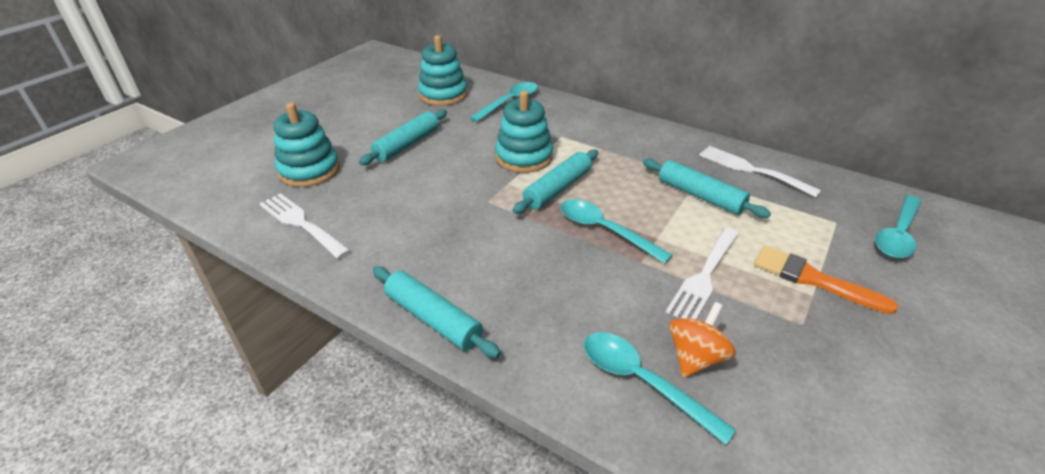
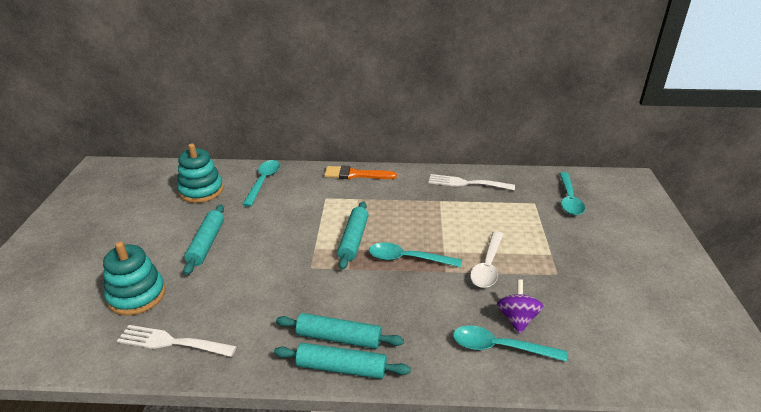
camera: 30 degrees left, 5 degrees down
turquoise stacking toy [495,91,553,173] -> none
turquoise rolling pin [643,159,771,218] -> turquoise rolling pin moved to [276,313,404,349]
white fork [666,227,739,319] -> white spoon [470,231,504,288]
orange spinning top [669,302,736,377] -> purple spinning top [497,279,544,334]
orange brush [754,246,898,314] -> orange brush moved to [324,166,397,179]

